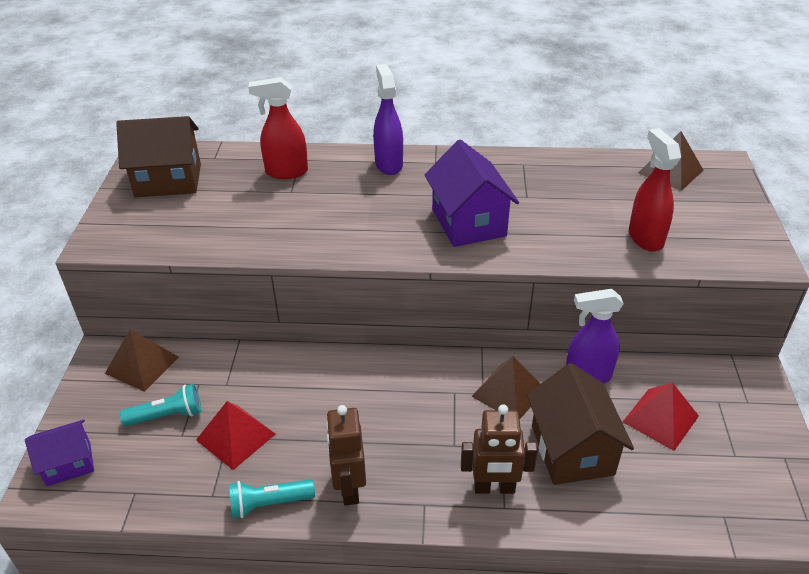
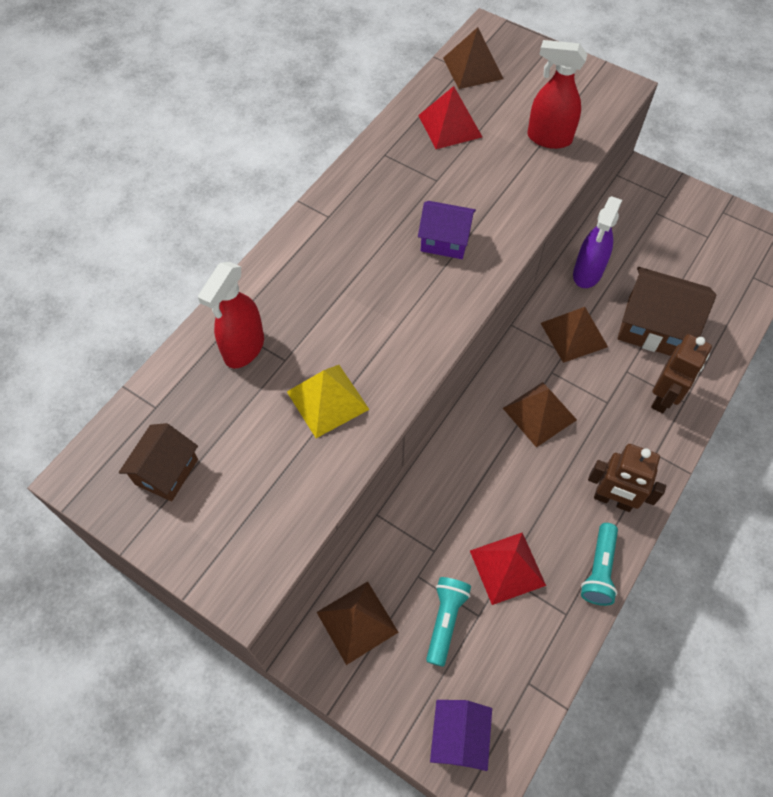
camera: 60 degrees left, 20 degrees up
brown house [116,116,201,197] -> brown house [119,423,198,501], size x0.62
purple spray bottle [373,64,403,175] -> none
purple house [424,140,519,247] -> purple house [418,201,476,259], size x0.62
red pyramid [623,383,699,451] -> red pyramid moved to [418,86,482,149]
none -> yellow pyramid [287,365,370,438]
none -> brown pyramid [503,382,577,447]

